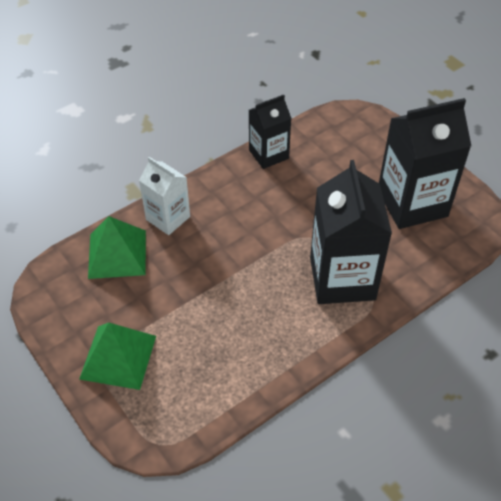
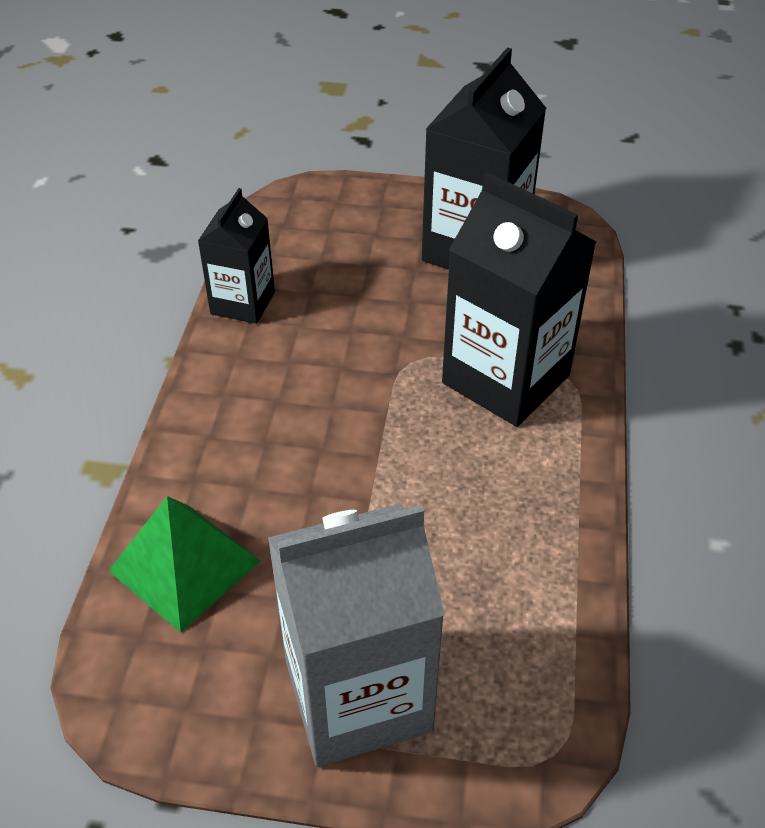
camera: 45 degrees left, 5 degrees down
green pyramid [79,323,156,390] -> grey carton [268,504,445,767]
white carton [139,157,190,235] -> none

